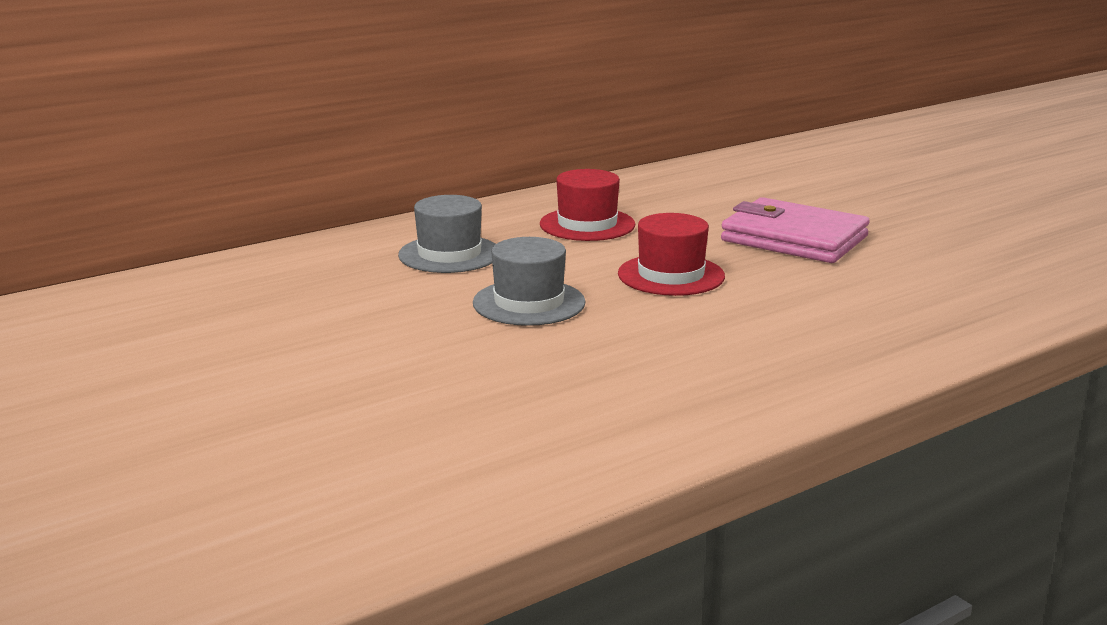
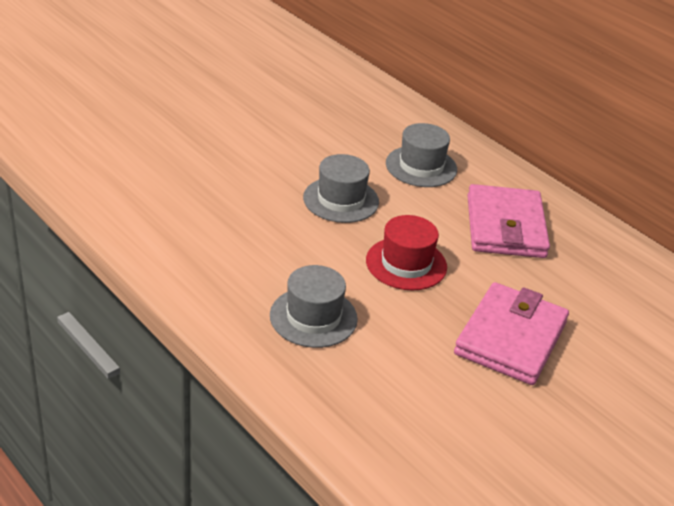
camera: 80 degrees right, 15 degrees up
red hat [540,169,635,241] -> pink wallet [468,184,550,258]
none -> grey hat [270,265,358,348]

